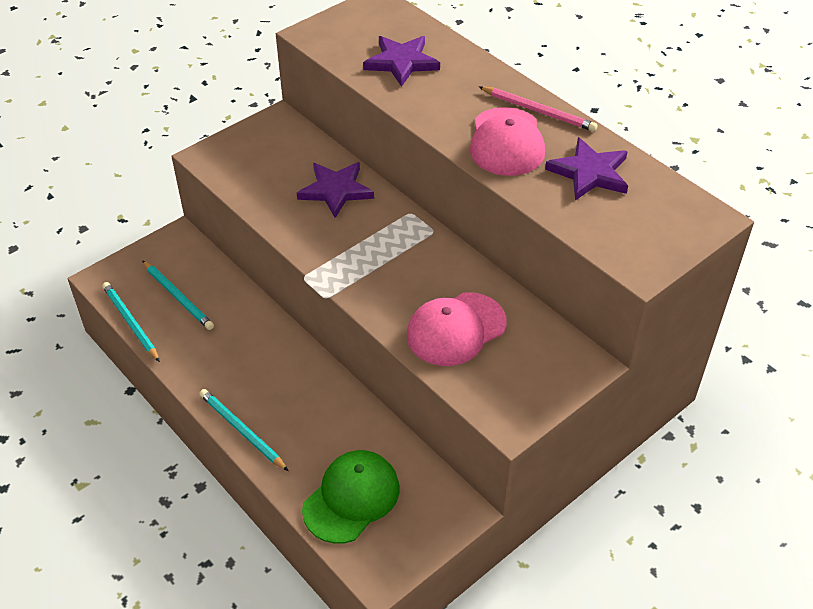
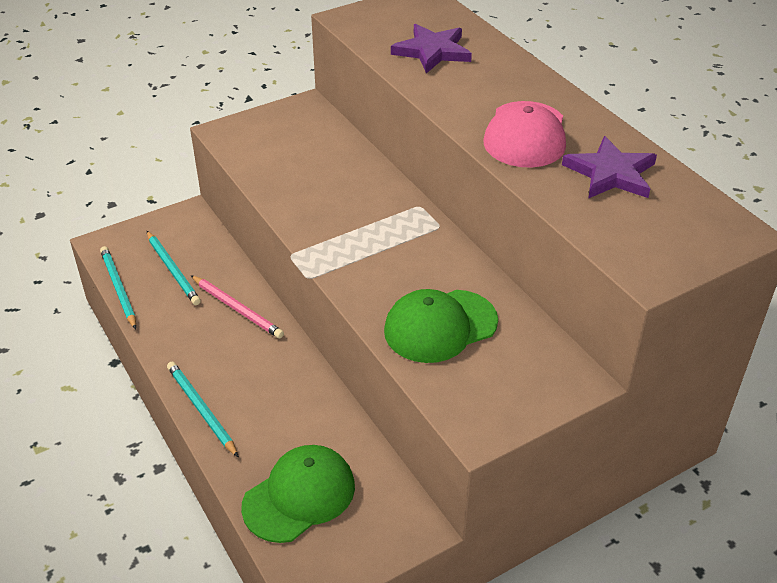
camera: 10 degrees right, 5 degrees down
purple star [297,162,374,218] -> none
pink cap [407,292,507,366] -> green cap [384,289,498,363]
pink pencil [479,86,597,132] -> pink pencil moved to [190,275,284,338]

